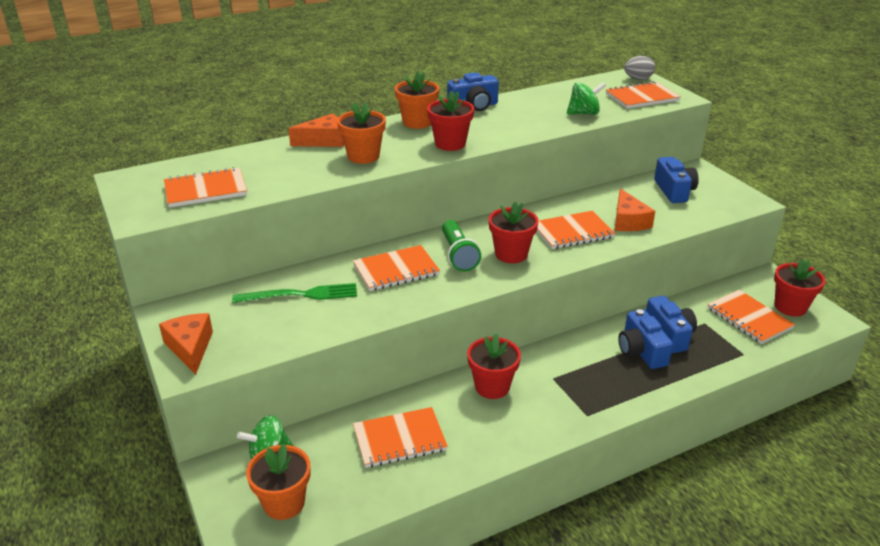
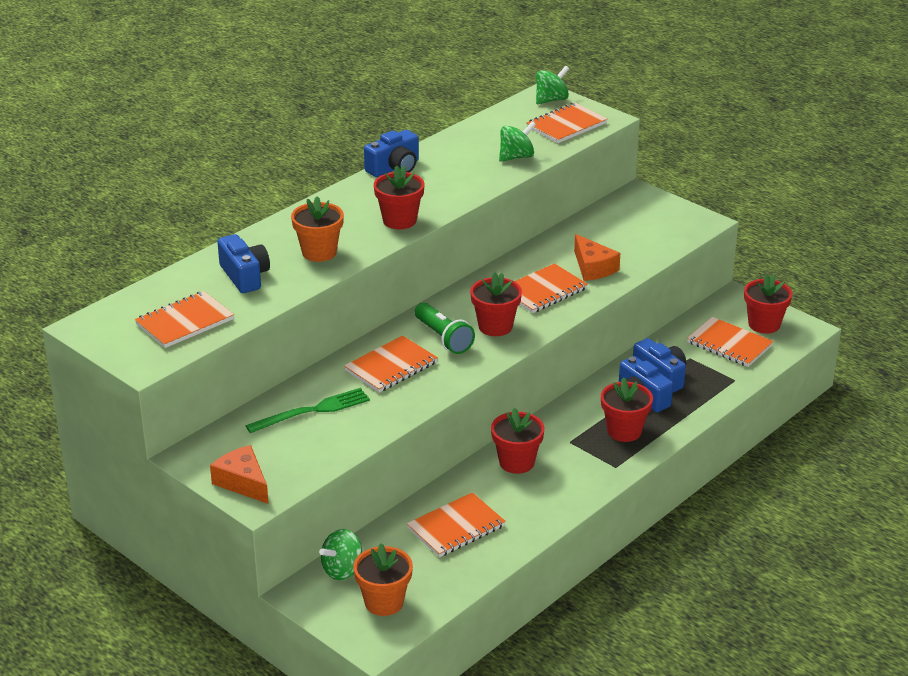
camera: 20 degrees left, 0 degrees up
orange cheese [288,114,344,147] -> none
orange flower pot [395,71,439,129] -> none
grey egg [624,56,655,80] -> green spinning top [536,66,569,104]
blue camera [654,157,699,203] -> blue camera moved to [217,234,270,293]
none -> red flower pot [601,377,653,442]

